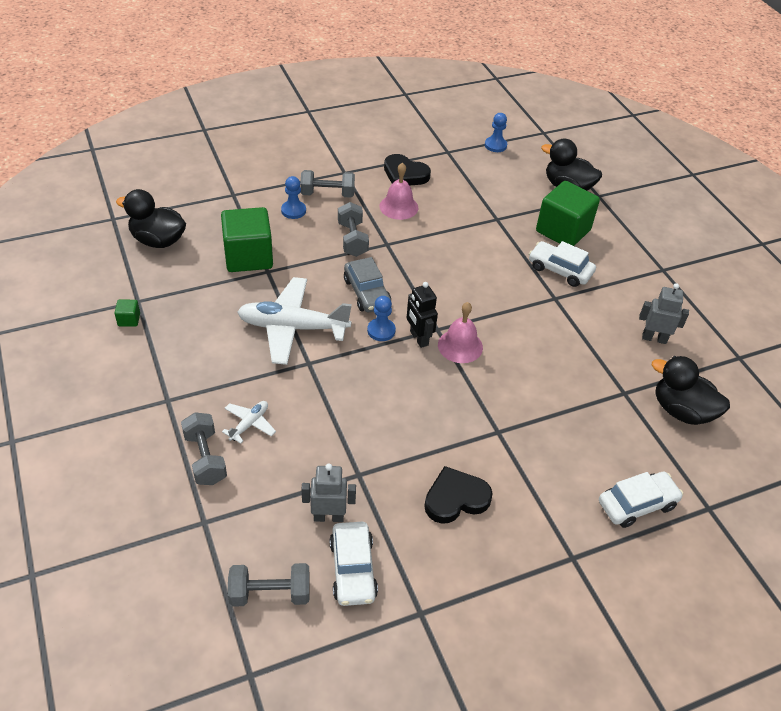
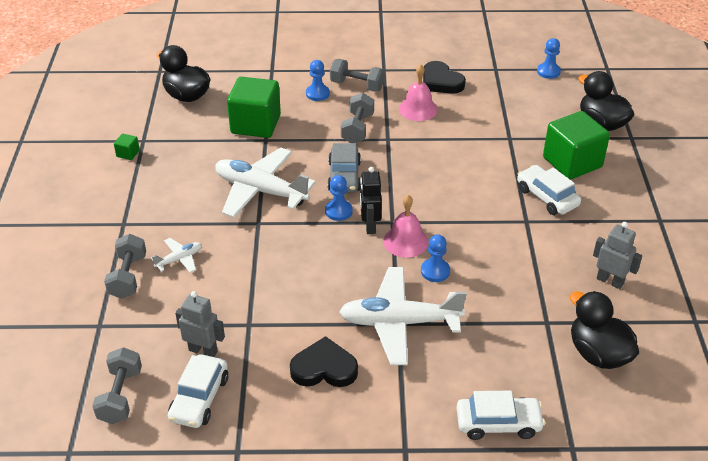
camera: 25 degrees right, 5 degrees down
grey dumbbell [228,563,310,607] -> grey dumbbell turned 75 degrees clockwise [92,347,142,424]
none -> white plane [339,267,467,365]
none -> blue pawn [421,234,450,282]

